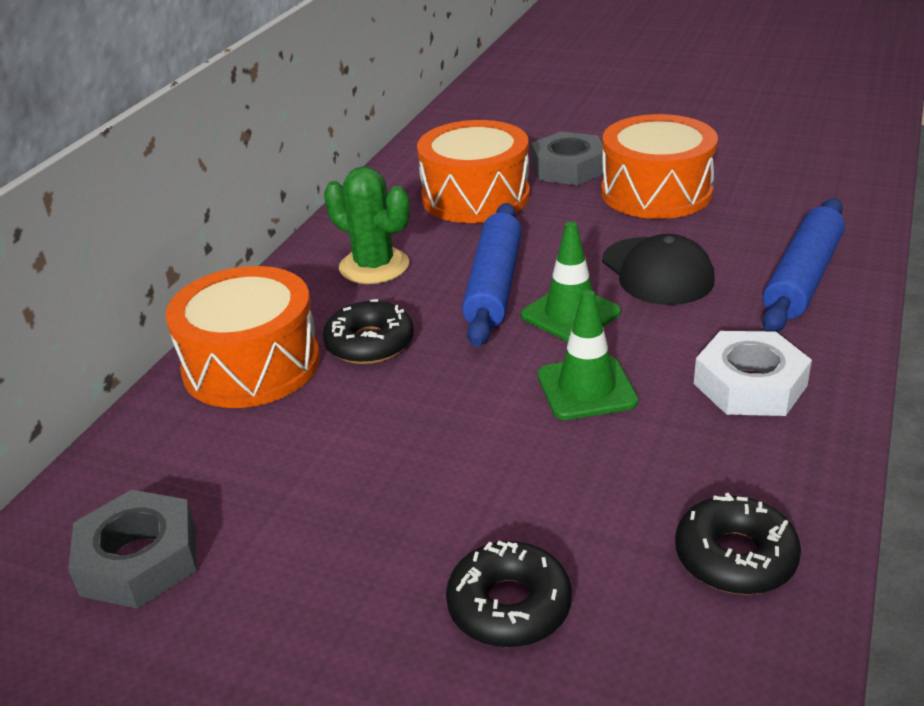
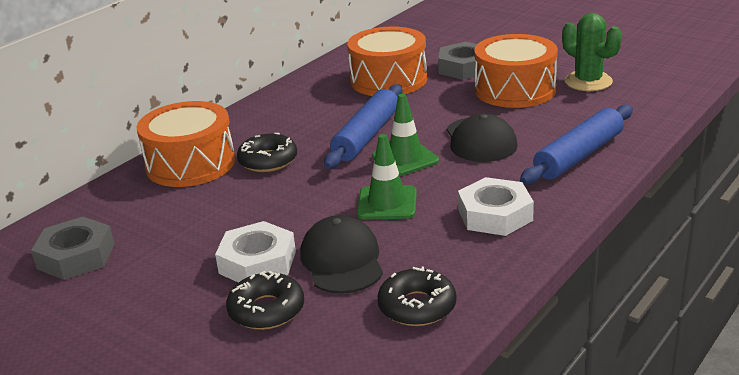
camera: 15 degrees right, 5 degrees down
green cactus [324,166,410,284] -> green cactus moved to [562,13,622,91]
none -> white nut [215,221,296,283]
none -> black cap [300,215,383,294]

